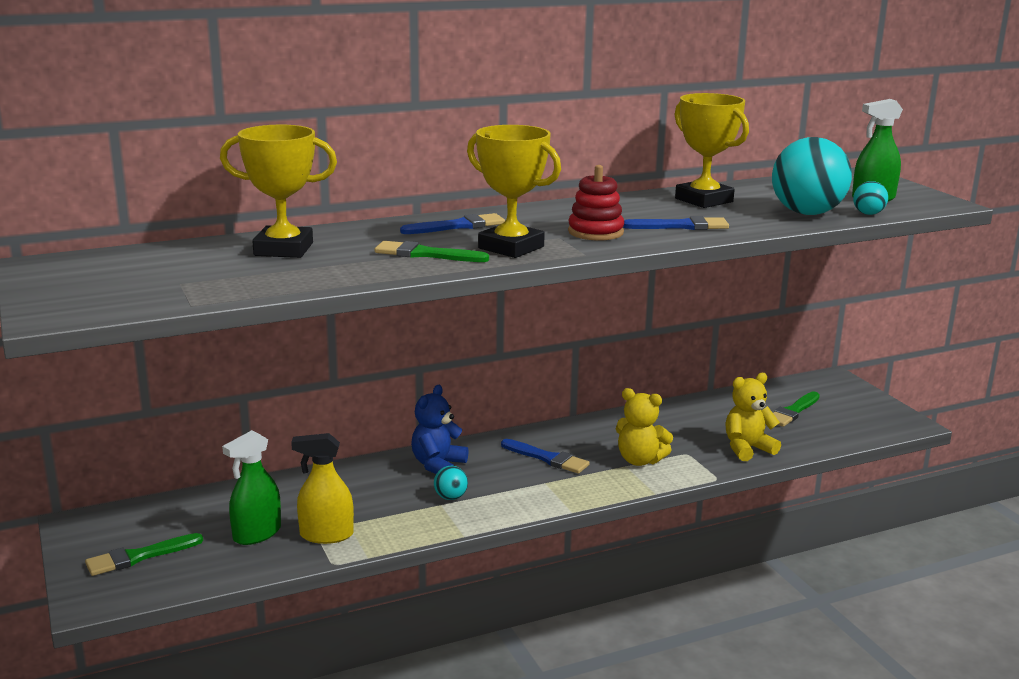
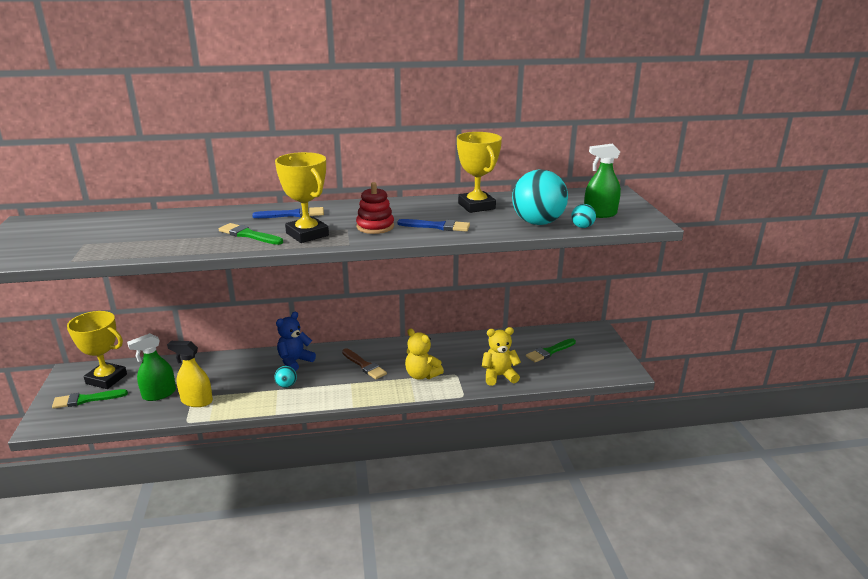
camera: 15 degrees right, 5 degrees up
yellow trophy [220,125,337,258] -> yellow trophy moved to [67,311,127,389]
blue brush [501,439,589,474] -> brown brush [342,349,387,379]

